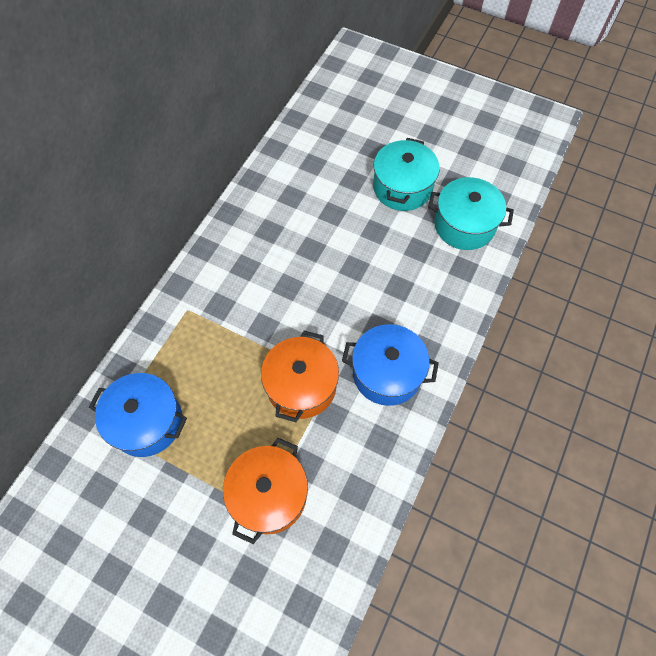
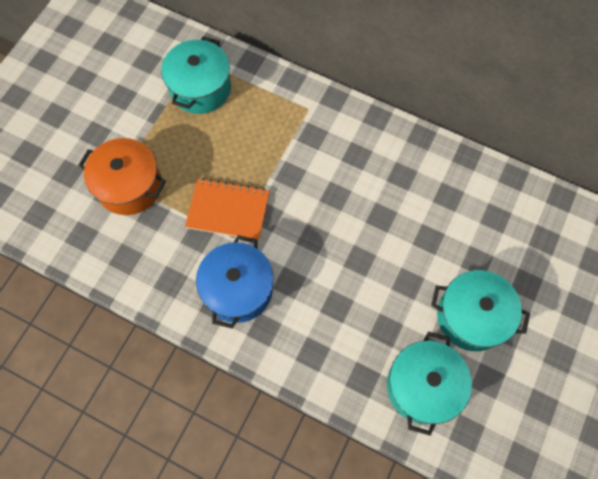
camera: 90 degrees right, 5 degrees up
blue pot [89,373,187,457] -> turquoise pot [161,36,231,114]
orange pot [261,331,339,422] -> orange notebook [185,178,270,240]

